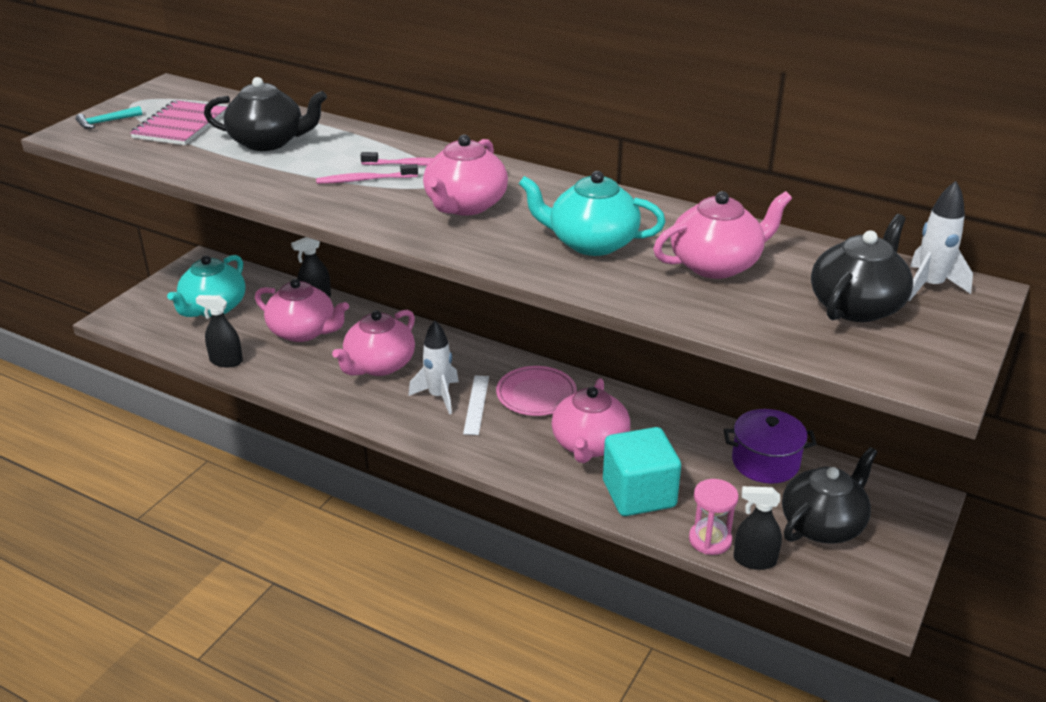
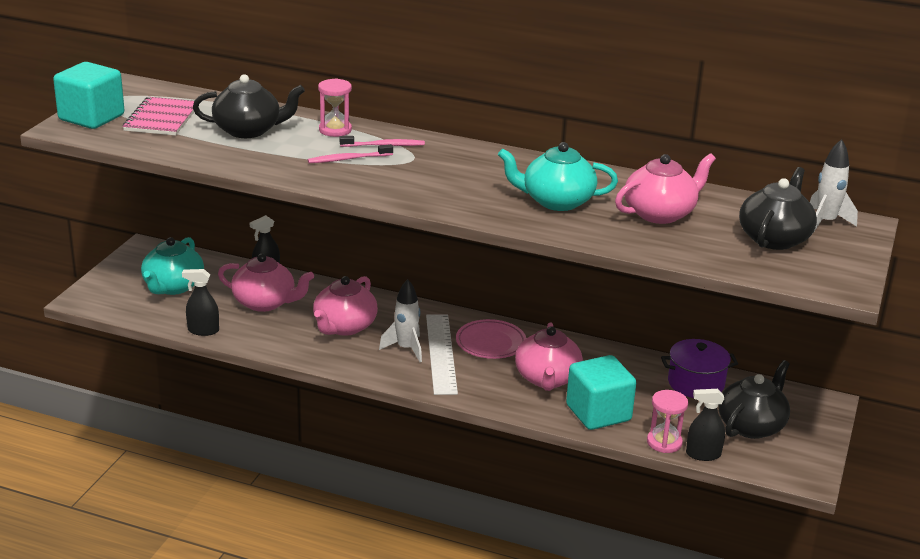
camera: 10 degrees left, 5 degrees down
turquoise hammer [76,106,142,129] -> turquoise cube [53,62,124,129]
pink teapot [423,135,508,216] -> none
white ruler [463,375,489,435] -> white ruler [426,314,458,395], size x1.72
none -> pink hourglass [318,79,352,137]

